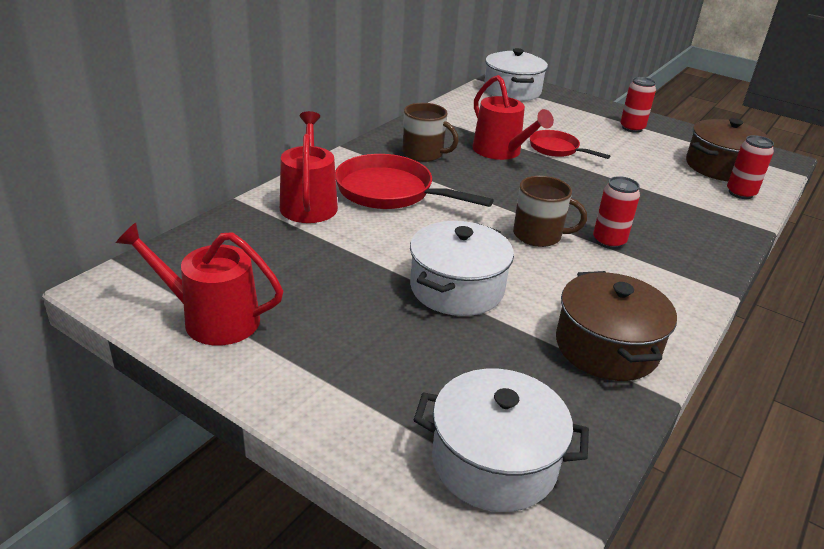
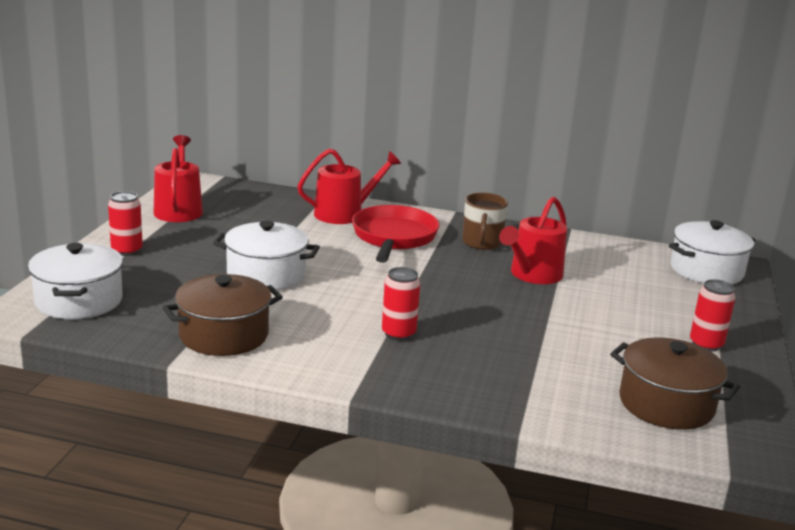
camera: 70 degrees right, 10 degrees down
brown mug [513,176,587,247] -> none
red pan [530,130,610,159] -> none
red can [727,135,774,199] -> red can moved to [108,191,143,256]

